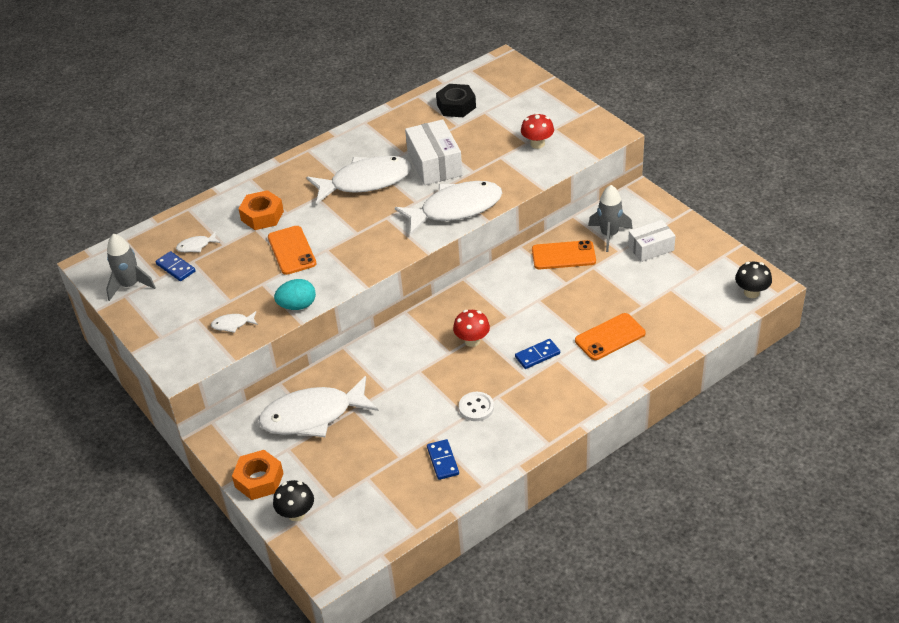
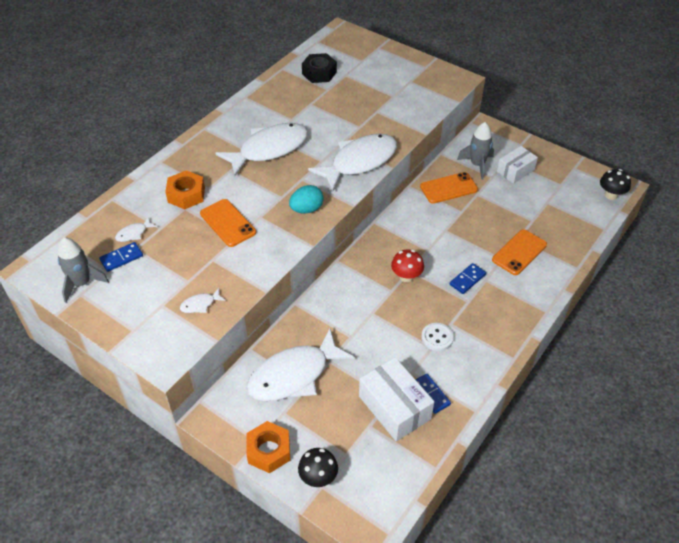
camera: 20 degrees left, 5 degrees up
blue domino [155,251,196,281] -> blue domino turned 60 degrees counterclockwise [99,242,143,272]
turquoise egg [274,279,316,310] -> turquoise egg moved to [289,185,324,214]
white box [405,119,463,185] -> white box moved to [359,357,434,442]
red mushroom [521,113,554,149] -> none

